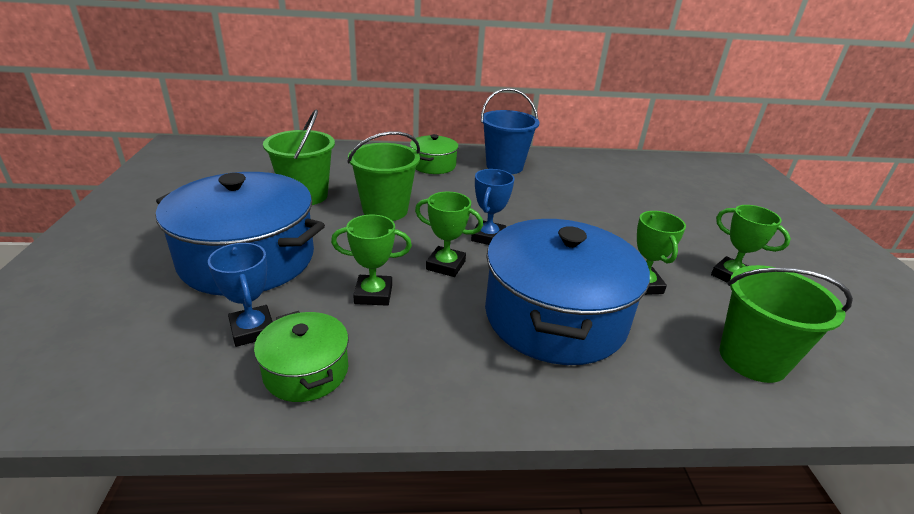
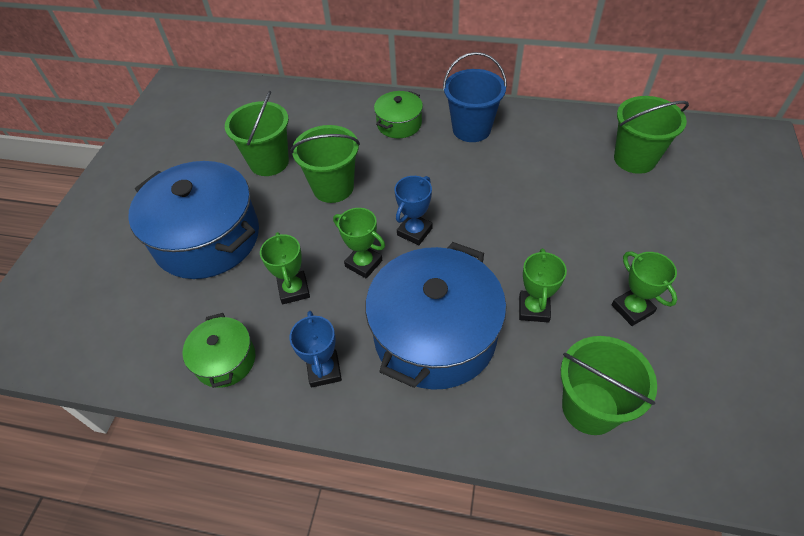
camera: 20 degrees right, 20 degrees up
blue trophy [208,243,272,347] -> blue trophy moved to [290,311,342,388]
green trophy [331,215,412,306] -> green trophy turned 60 degrees clockwise [260,232,310,304]
none -> green bucket [614,96,689,174]

